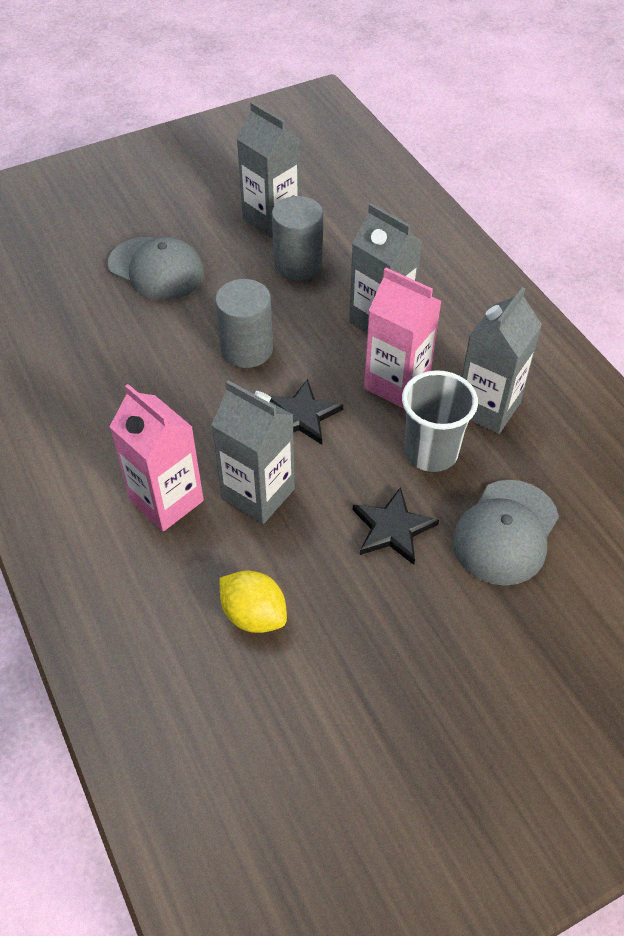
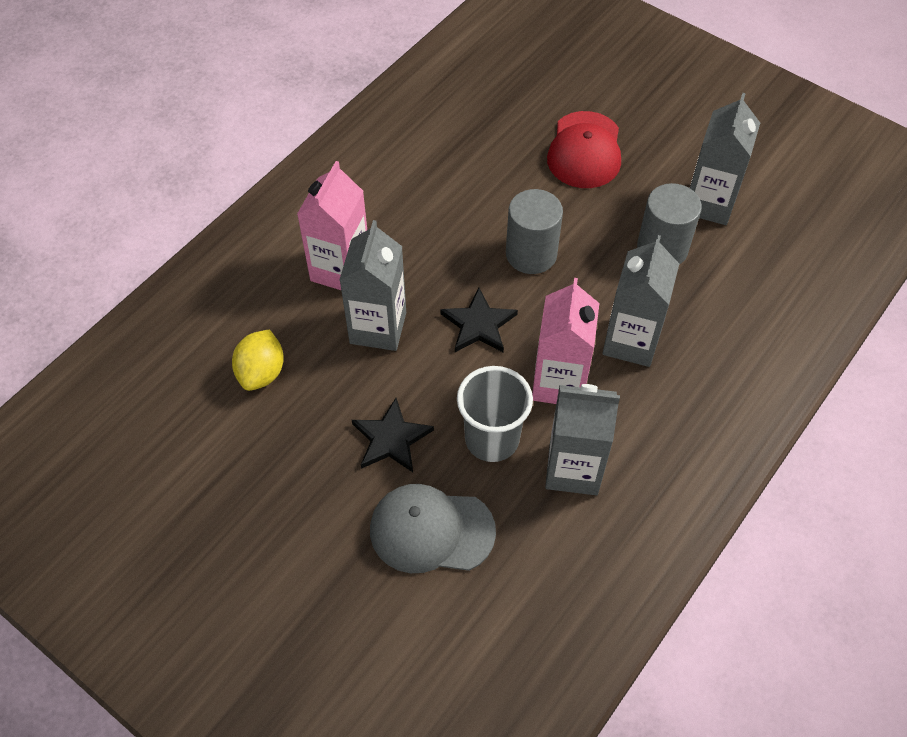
camera: 65 degrees right, 5 degrees up
grey cap [108,237,204,300] -> red cap [547,111,621,188]

